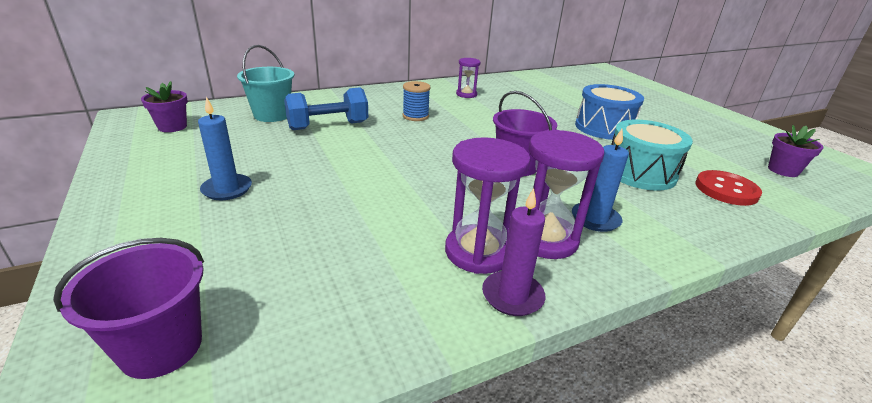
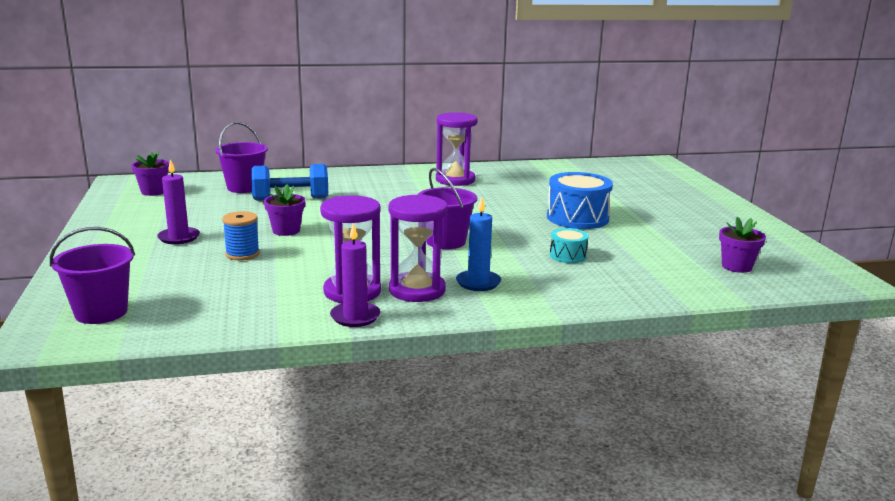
camera: 15 degrees right, 10 degrees down
blue candle [198,97,252,200] -> purple candle [157,159,200,244]
turquoise bucket [237,45,295,122] -> purple bucket [215,122,268,193]
blue spool [403,81,430,121] -> blue spool moved to [222,211,260,260]
purple hourglass [456,58,481,98] -> purple hourglass [436,112,478,186], size x1.72
turquoise drum [611,120,693,191] -> turquoise drum [550,228,588,263], size x0.52
red button [695,170,762,206] -> none
none -> purple flower pot [264,184,305,236]

